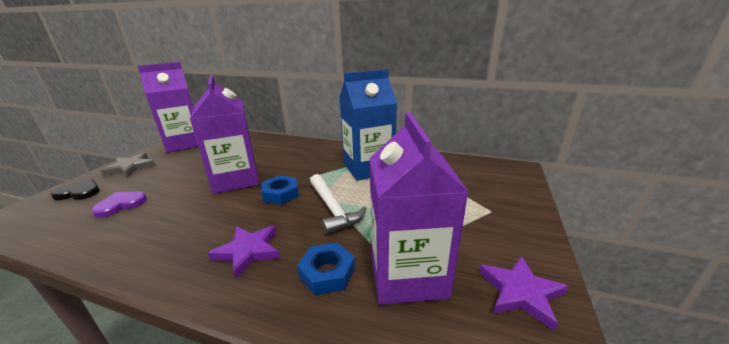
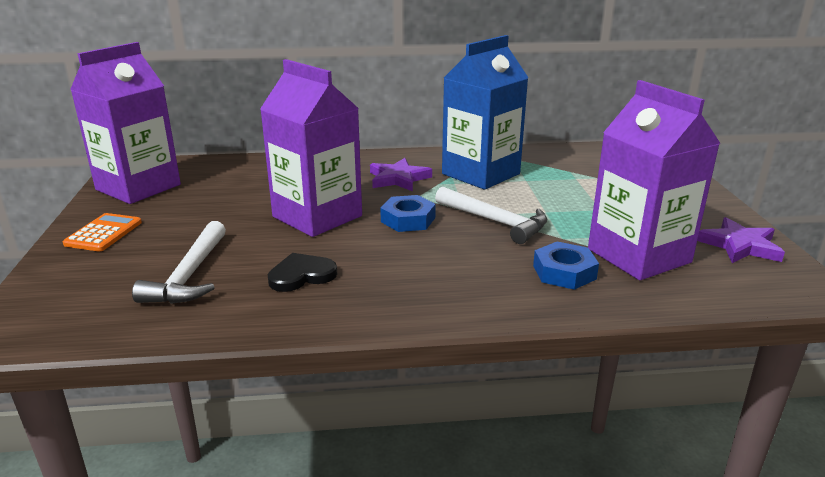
camera: 25 degrees left, 0 degrees up
black heart [50,178,100,200] -> black heart moved to [268,253,337,292]
purple heart [91,192,147,218] -> white hammer [132,221,226,304]
grey star [100,153,155,177] -> orange calculator [63,213,142,251]
purple star [208,225,280,279] -> purple star moved to [370,158,432,191]

